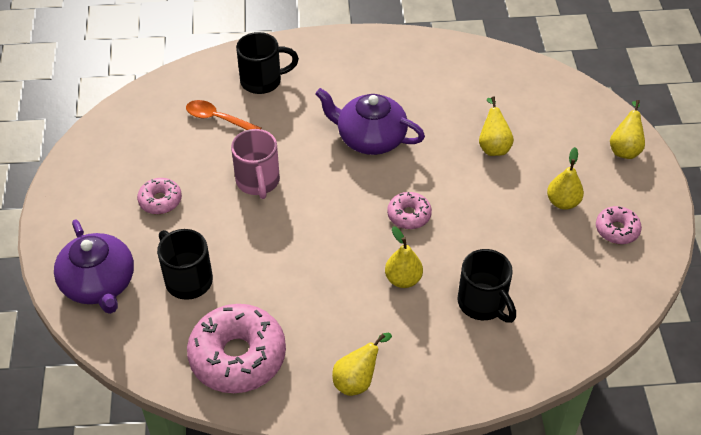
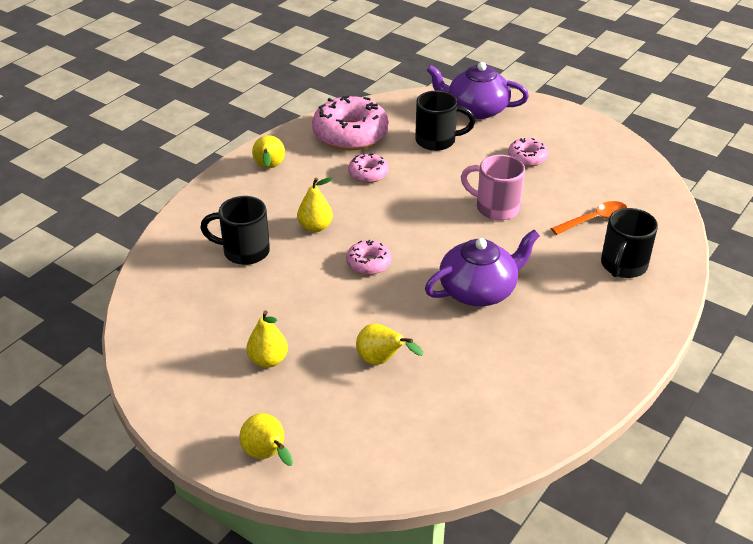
camera: 130 degrees right, 10 degrees down
pink donut [596,206,642,244] -> pink donut moved to [348,153,389,183]

